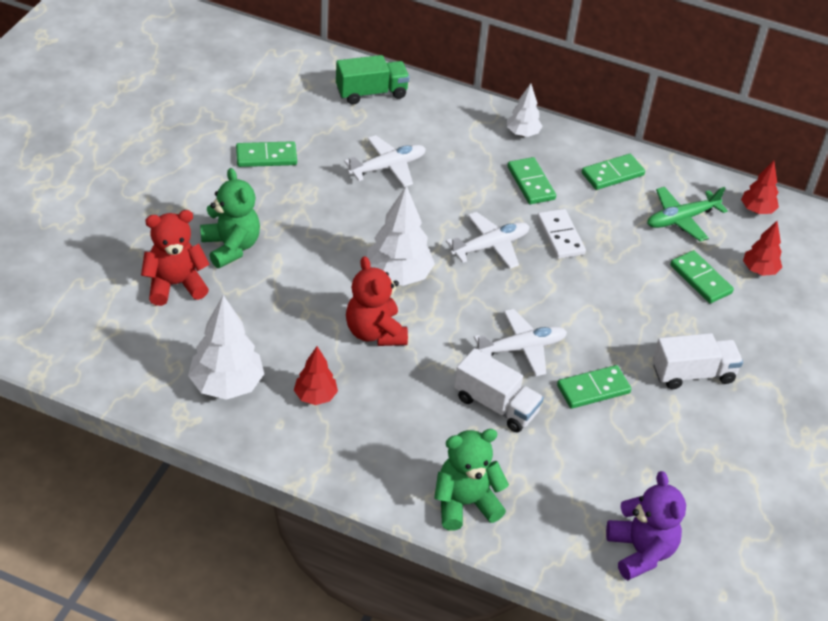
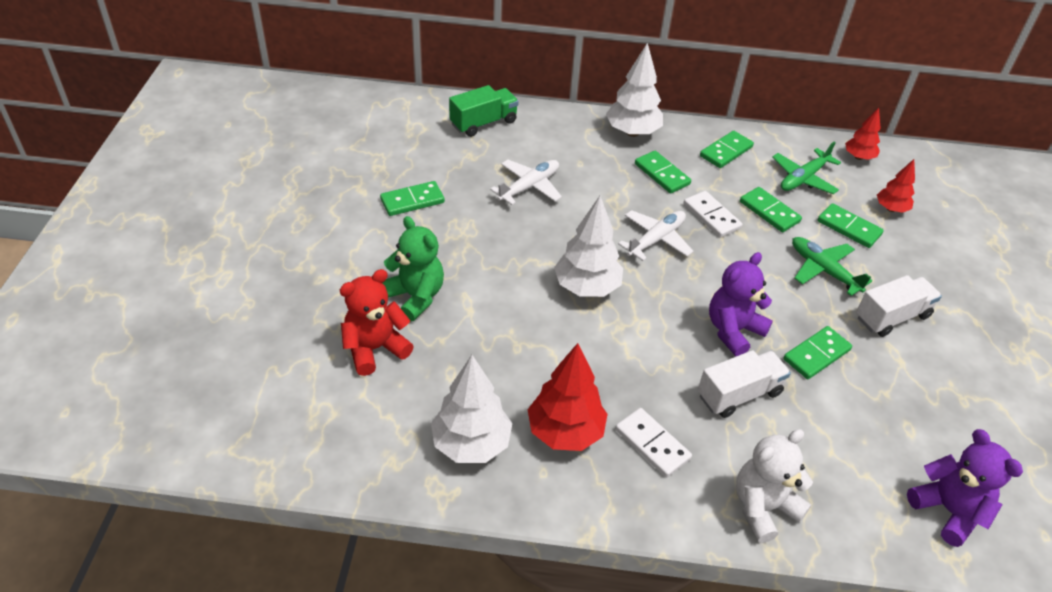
camera: 15 degrees left, 0 degrees up
red tree [294,346,338,405] -> red tree [528,343,608,451], size x1.71
red teddy bear [346,256,408,346] -> none
green teddy bear [434,429,509,531] -> white teddy bear [736,429,813,543]
white truck [454,348,544,432] -> white truck turned 45 degrees counterclockwise [698,350,791,418]
white plane [474,309,567,376] -> purple teddy bear [709,252,773,356]
white tree [507,83,542,137] -> white tree [606,42,663,137], size x1.71
none -> white domino [615,408,692,477]
none -> green domino [740,187,802,232]
none -> green plane [792,237,872,296]

